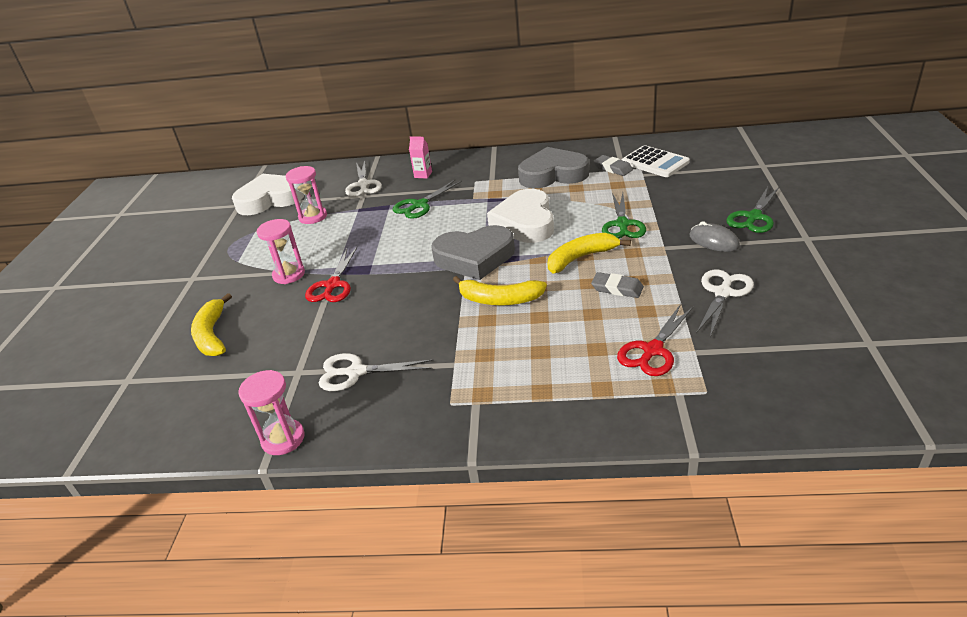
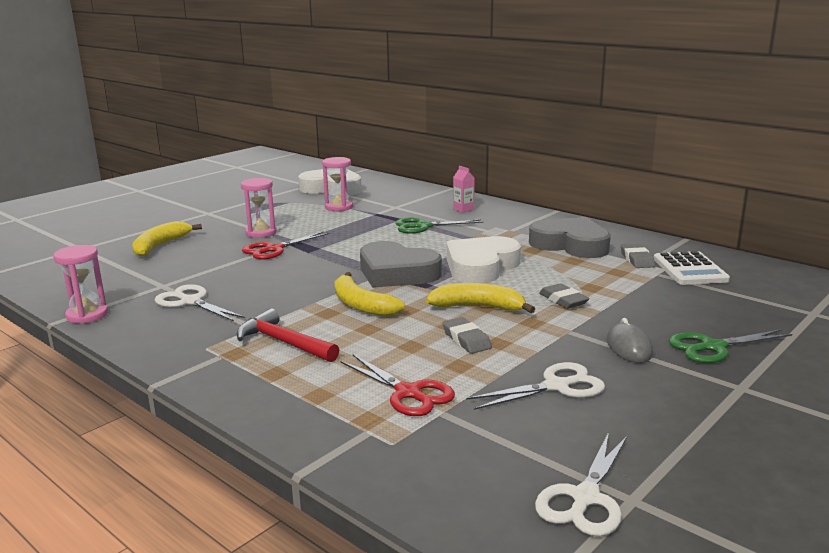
camera: 35 degrees right, 15 degrees down
white scissors [345,160,382,197] -> white scissors moved to [535,432,628,536]
green scissors [602,193,646,239] -> grey eraser [539,283,589,309]
red scissors [617,304,693,376] -> red scissors turned 120 degrees counterclockwise [341,354,455,416]
none -> red hammer [237,308,339,362]

